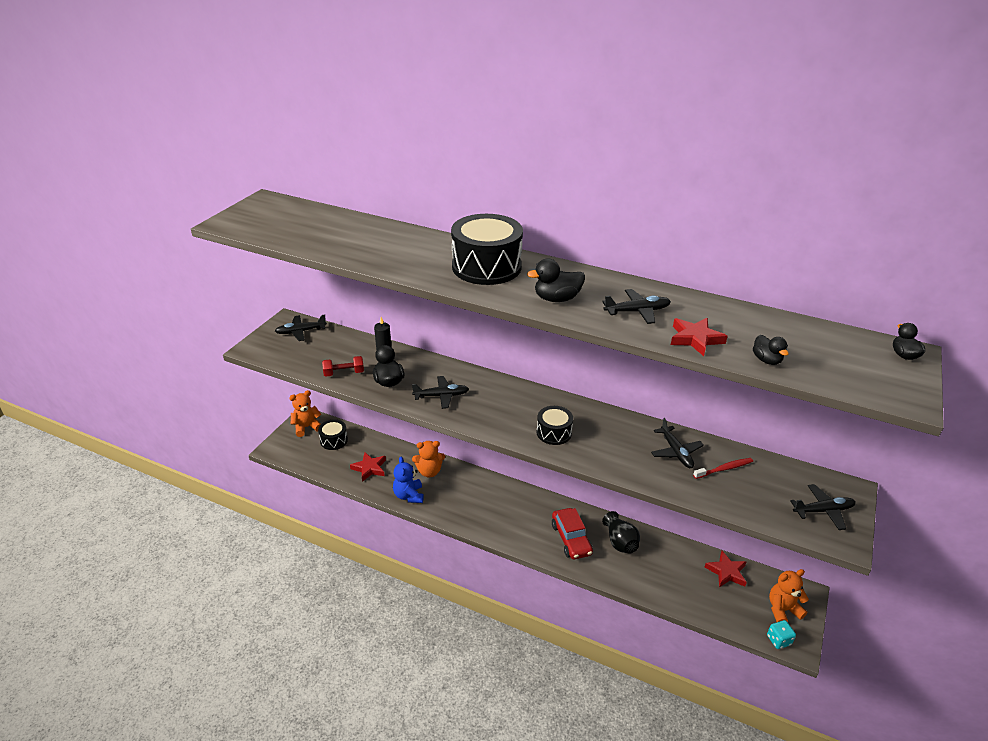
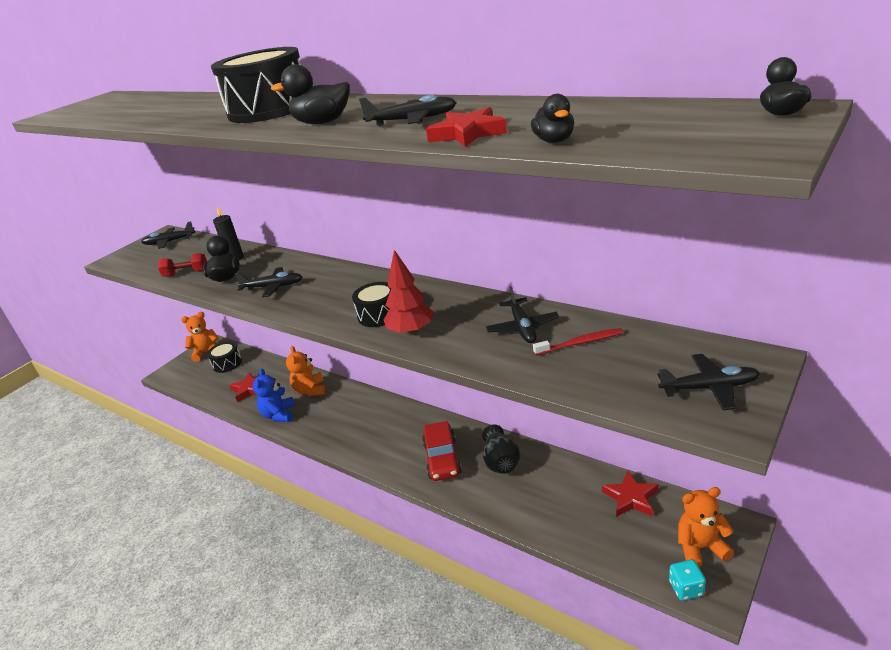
camera: 15 degrees right, 5 degrees down
orange teddy bear [412,441,445,477] -> orange teddy bear turned 75 degrees clockwise [286,346,325,396]
none -> red tree [384,250,434,336]

